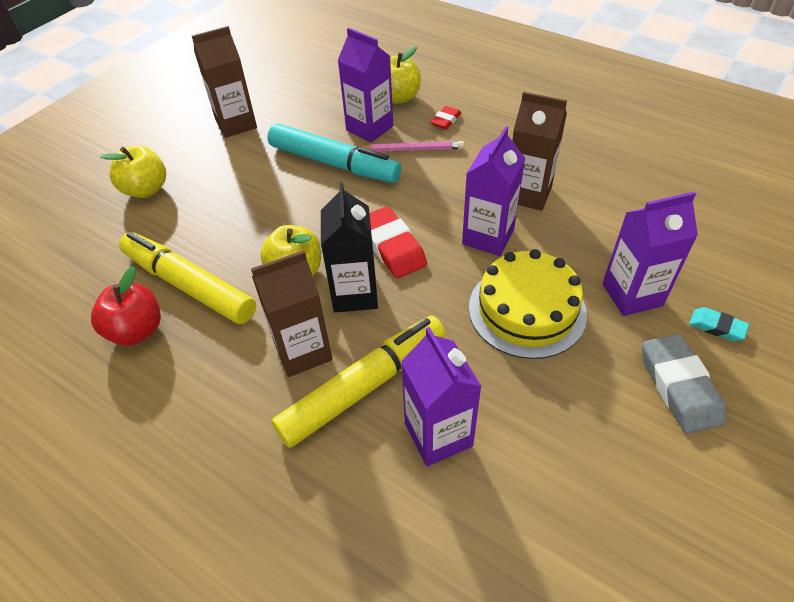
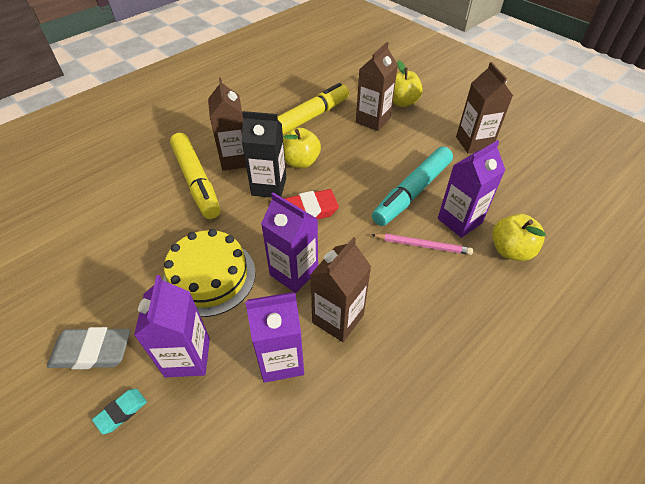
camera: 100 degrees right, 0 degrees up
red apple [91,267,161,346] -> none
pink pencil [357,141,464,151] -> pink pencil turned 90 degrees counterclockwise [371,233,473,255]
purple carton [401,327,482,466] -> purple carton moved to [245,292,304,383]
red eraser [431,106,461,129] -> none
none -> brown carton [356,42,398,131]

